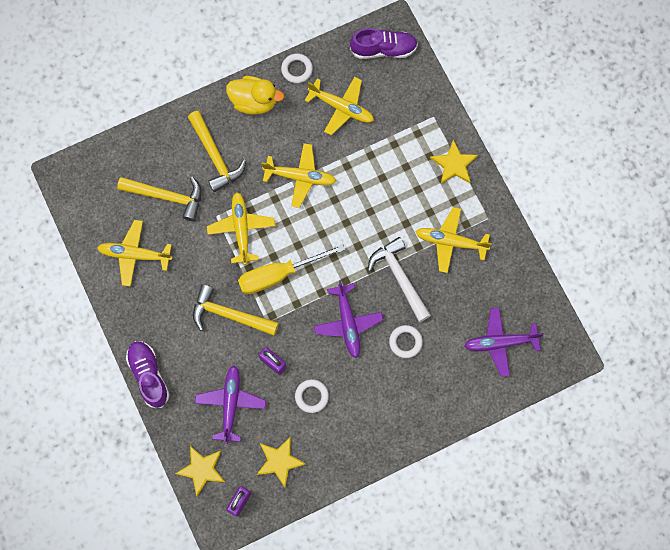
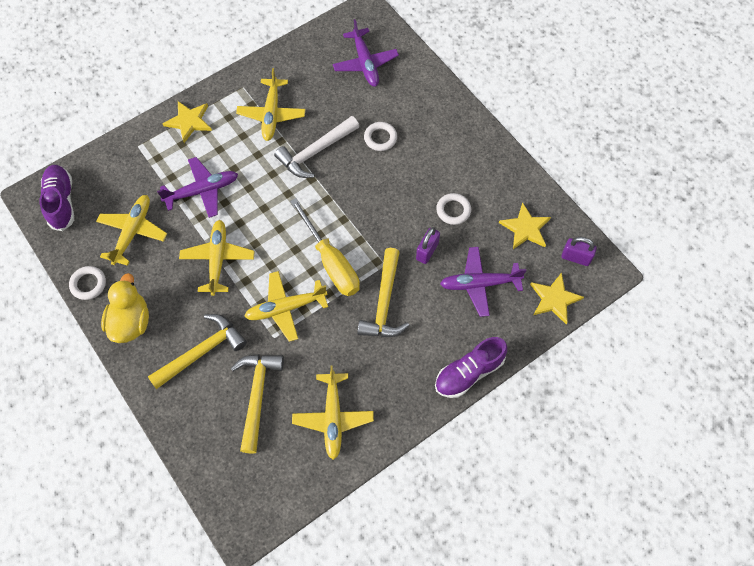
camera: 100 degrees left, 10 degrees down
purple plane [314,280,383,358] -> purple plane moved to [157,157,238,218]

